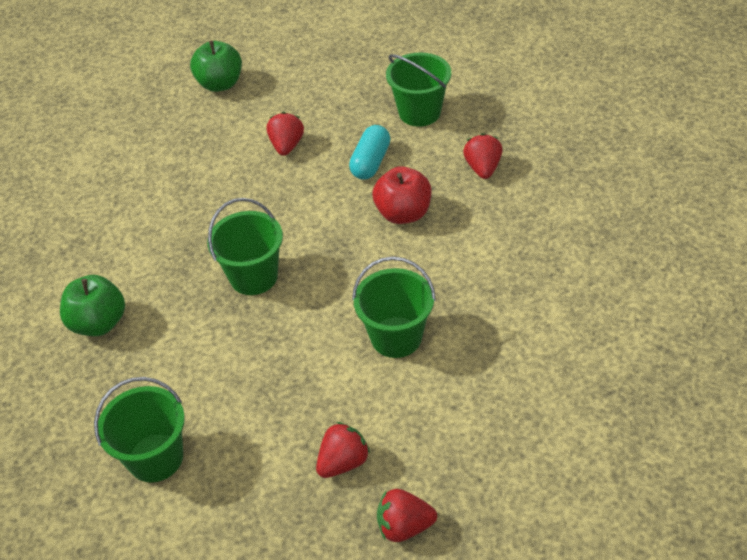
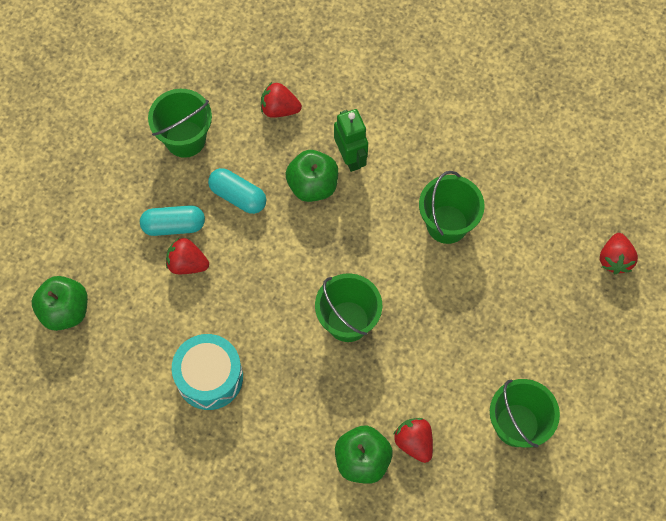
camera: 80 degrees left, 20 degrees up
red strawberry [316,422,370,478] -> red strawberry moved to [393,418,433,463]
red apple [373,166,431,224] -> green apple [286,150,338,202]
none -> turquoise capsule [140,205,205,236]
none -> turquoise drum [172,334,243,410]
none -> green robot [334,109,368,172]

